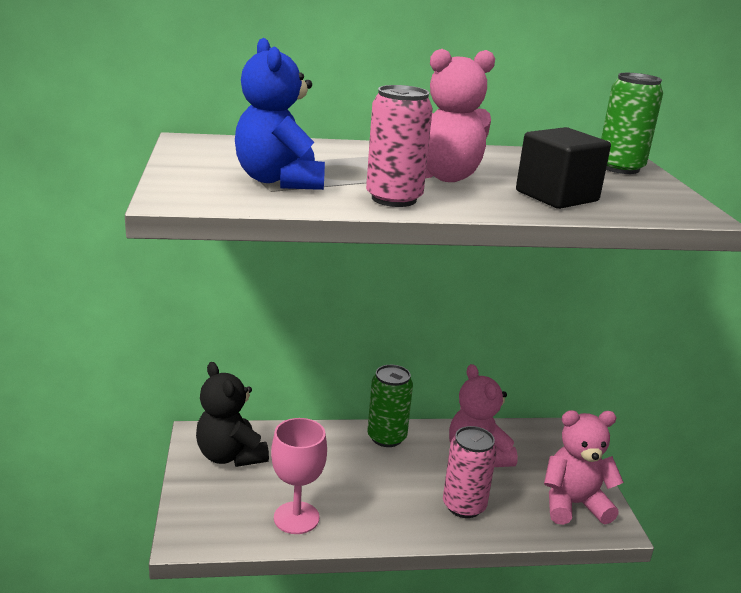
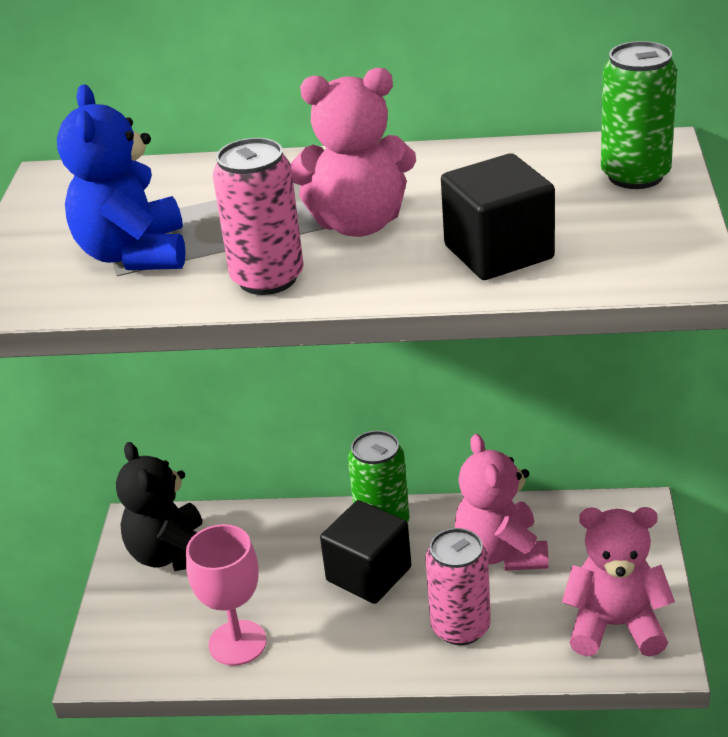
camera: 15 degrees right, 10 degrees up
none -> black cube [320,500,412,604]

